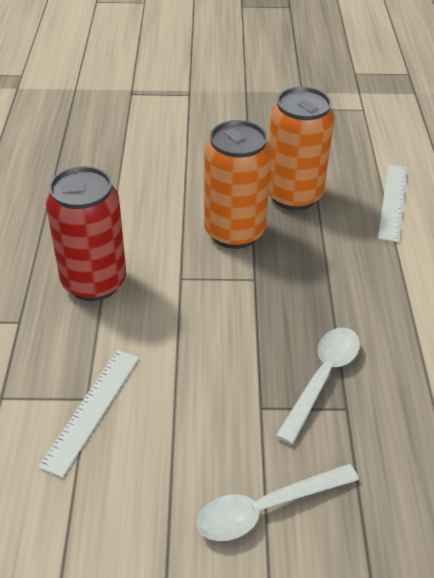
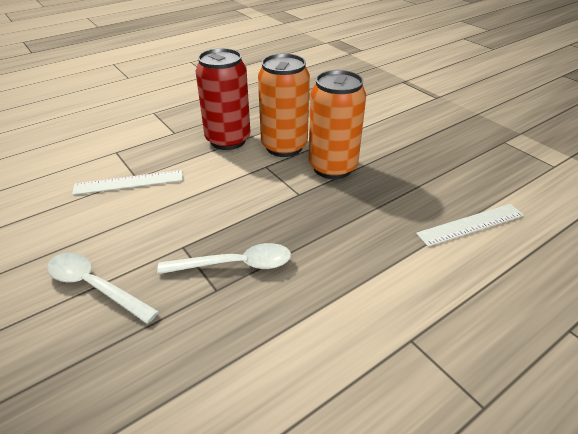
camera: 55 degrees right, 5 degrees down
orange can [268,87,334,211] -> orange can moved to [258,53,310,157]

